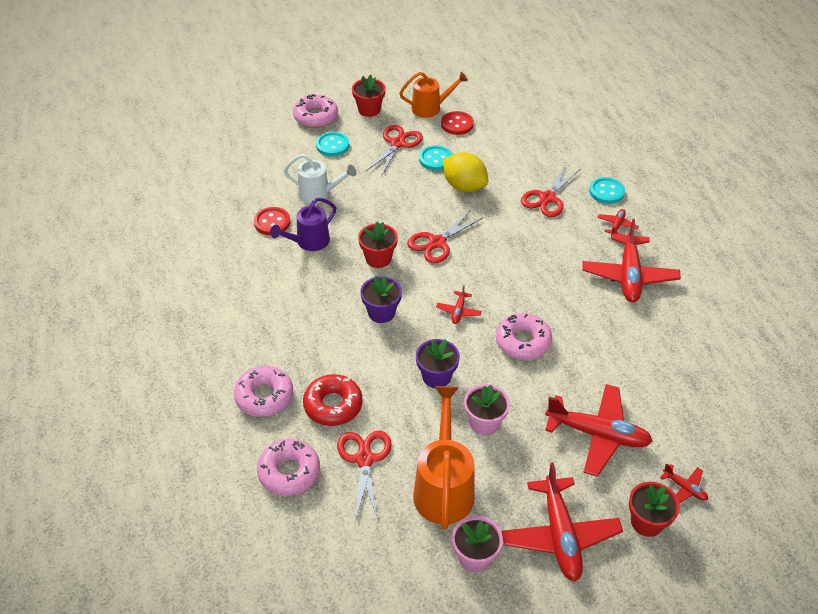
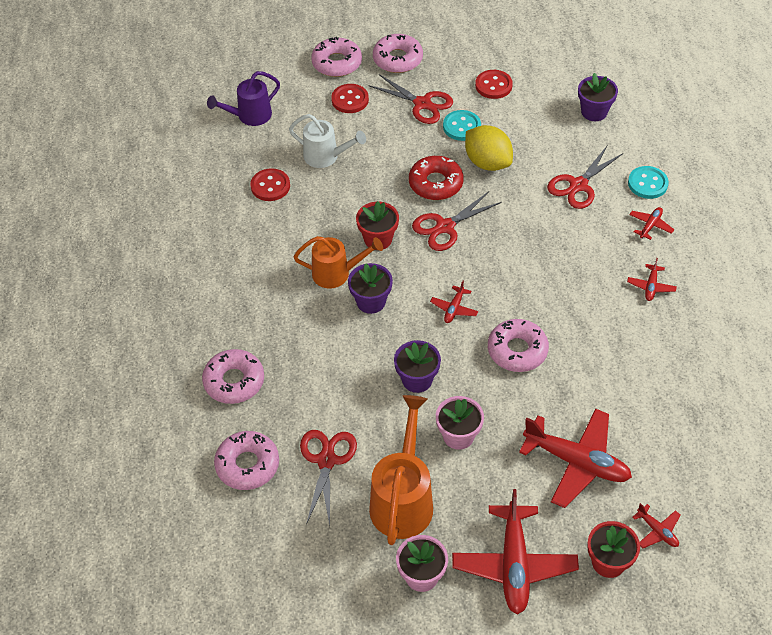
camera: 10 degrees right, 5 degrees up
purple watering can [270,198,336,251] -> purple watering can moved to [207,71,280,126]
red donut [303,374,363,426] -> red donut moved to [409,156,464,200]
turquoise button [316,132,349,157] -> red button [331,84,369,113]
red flower pot [352,74,386,117] -> pink donut [373,34,423,73]
red scissors [366,125,423,176] -> red scissors turned 90 degrees clockwise [370,74,453,124]
orange watering can [399,72,468,118] -> orange watering can moved to [294,236,383,289]
red plane [582,219,681,302] -> red plane [627,258,677,301], size x0.45
none -> purple flower pot [578,73,618,121]

